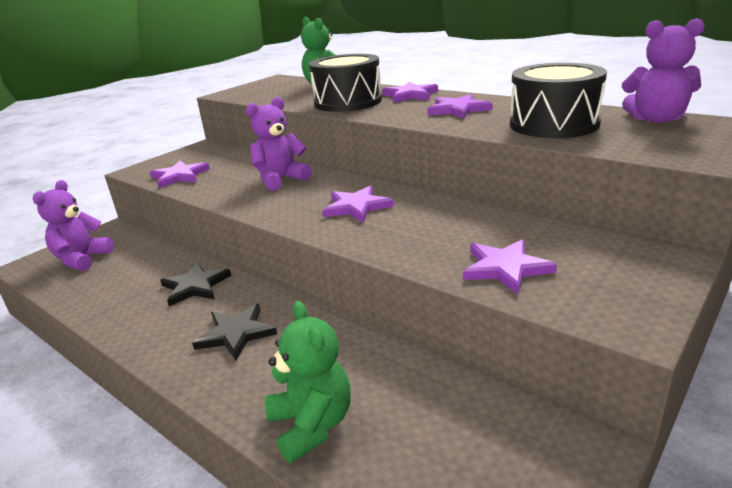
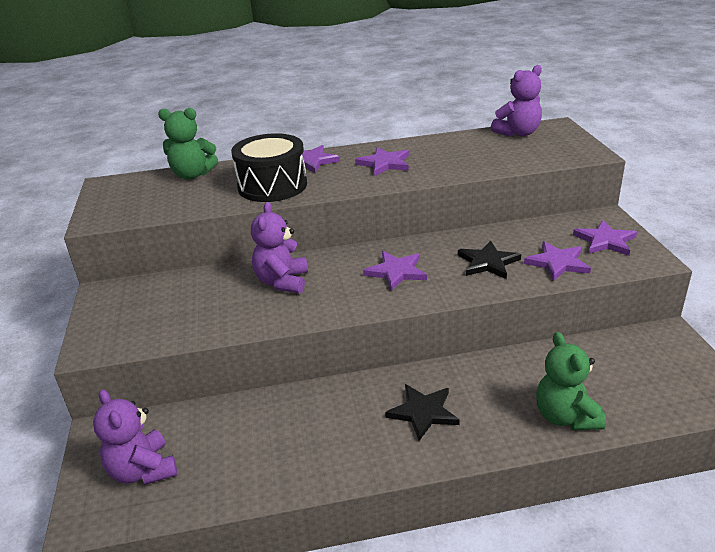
camera: 50 degrees left, 5 degrees up
purple star [150,160,210,188] -> purple star moved to [573,220,637,255]
black star [160,262,231,306] -> black star moved to [458,241,521,279]
green teddy bear [265,301,351,463] -> green teddy bear turned 120 degrees counterclockwise [536,332,606,430]
black drum [510,63,607,138] -> none

